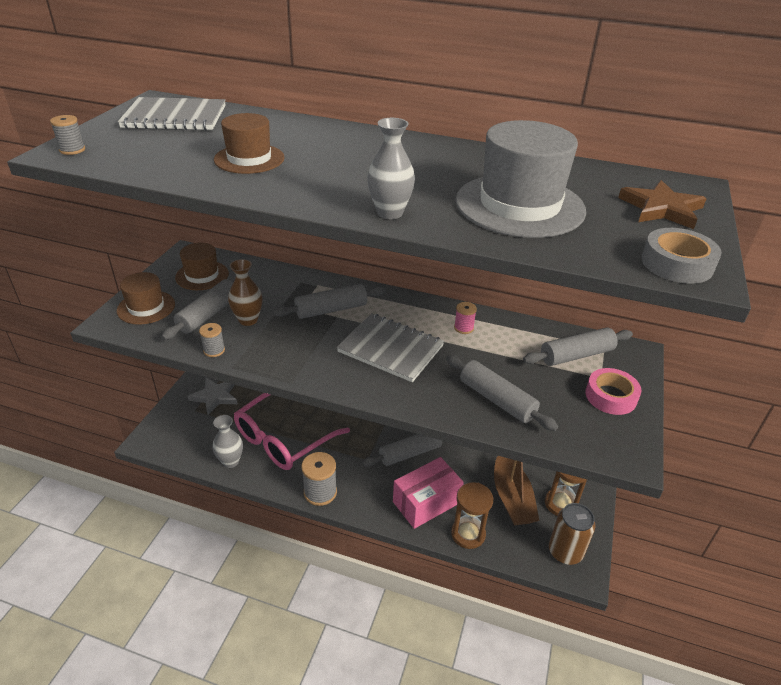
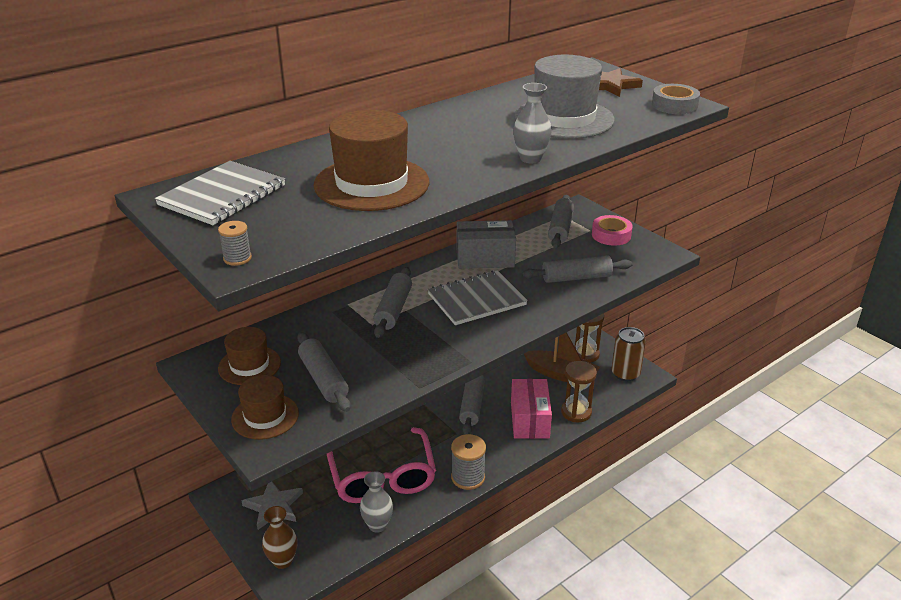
camera: 55 degrees left, 5 degrees down
grey spool [199,323,225,357] -> none
brown hat [214,113,285,174] -> brown hat [313,110,429,211], size x1.68
brown vase [228,259,263,326] -> brown vase moved to [262,506,297,569]
pink spool [454,302,477,334] -> grey box [457,220,516,269]

